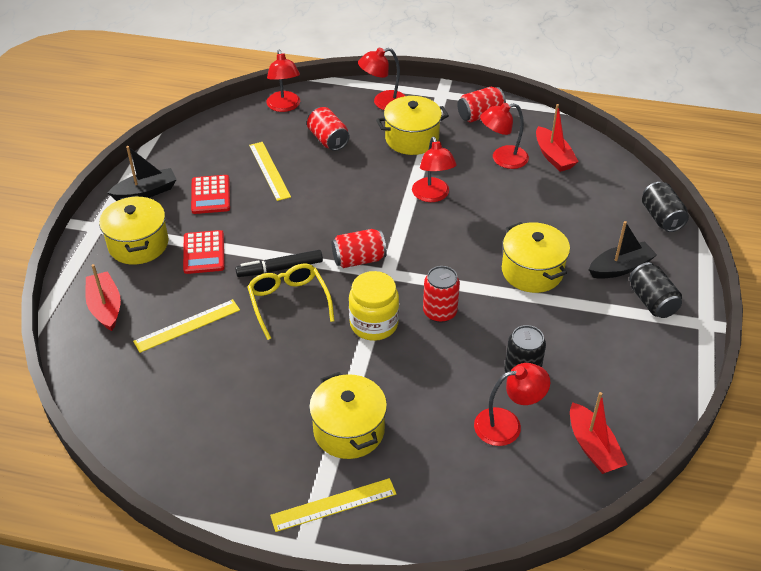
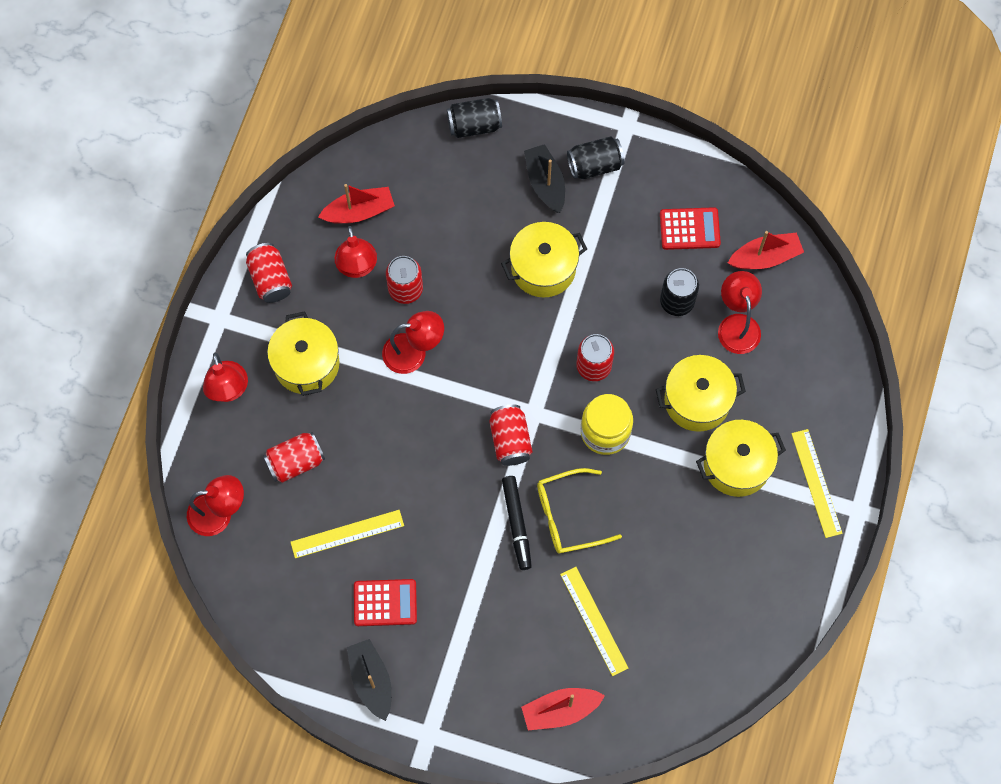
camera: 85 degrees left, 25 degrees up
yellow pot [99,195,168,265] -> yellow pot moved to [656,355,746,432]
red calculator [183,230,225,274] -> red calculator moved to [660,207,721,250]
none -> red can [386,256,423,304]

